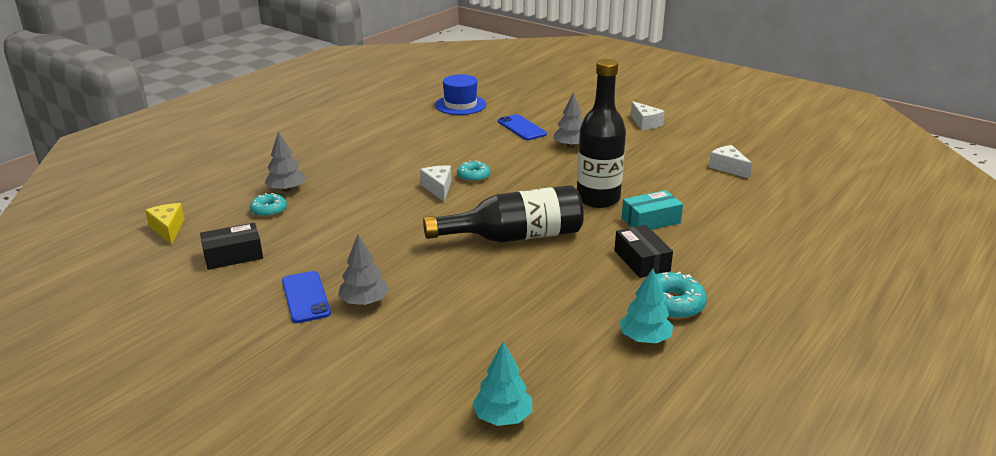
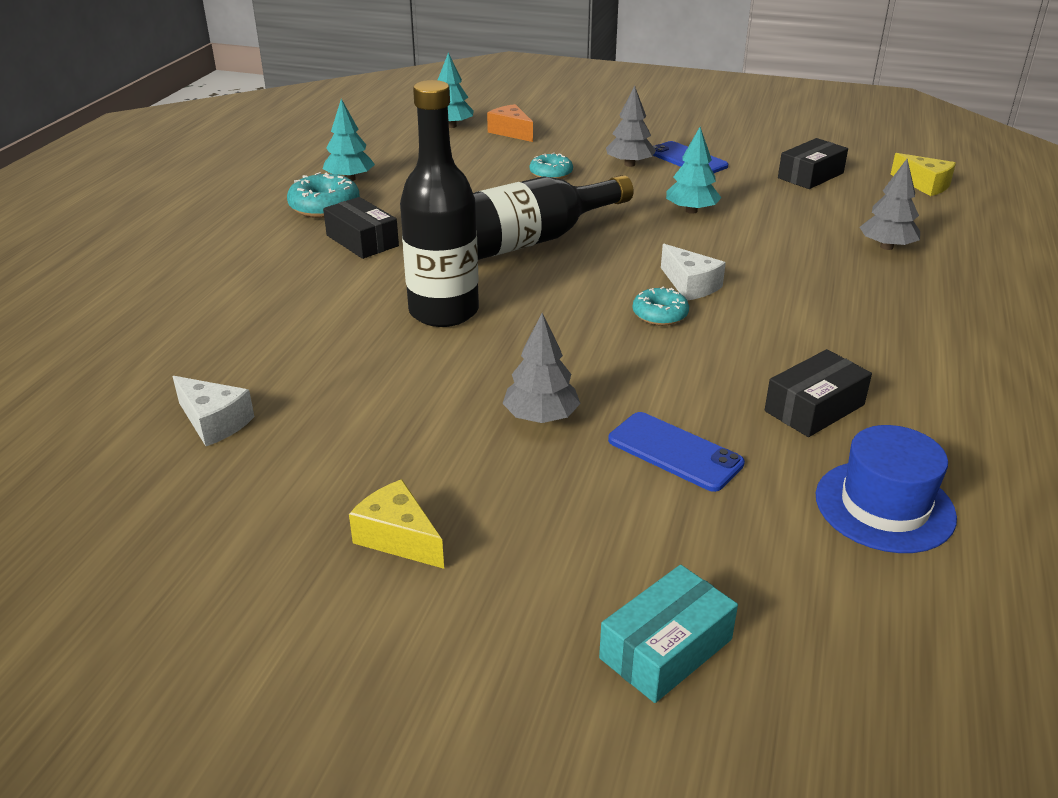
camera: 160 degrees right, 5 degrees up
turquoise donut [250,193,287,217] -> turquoise donut moved to [530,153,573,179]
turquoise box [622,190,683,230] -> turquoise box moved to [599,565,738,703]
white cheese [631,101,665,130] -> yellow cheese [349,479,444,569]
none -> orange cheese [487,104,533,142]
none -> turquoise tree [666,127,721,214]
none -> black box [765,349,872,437]

